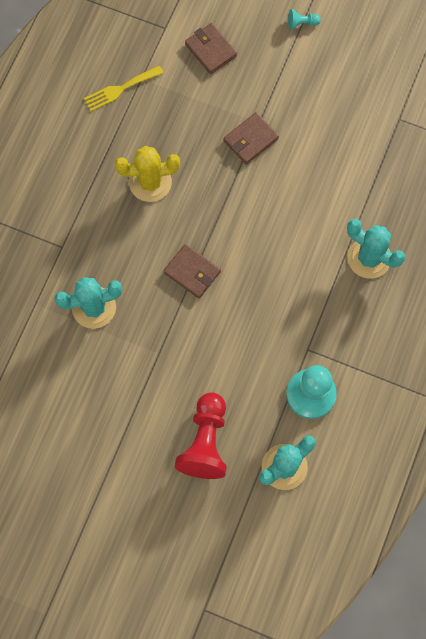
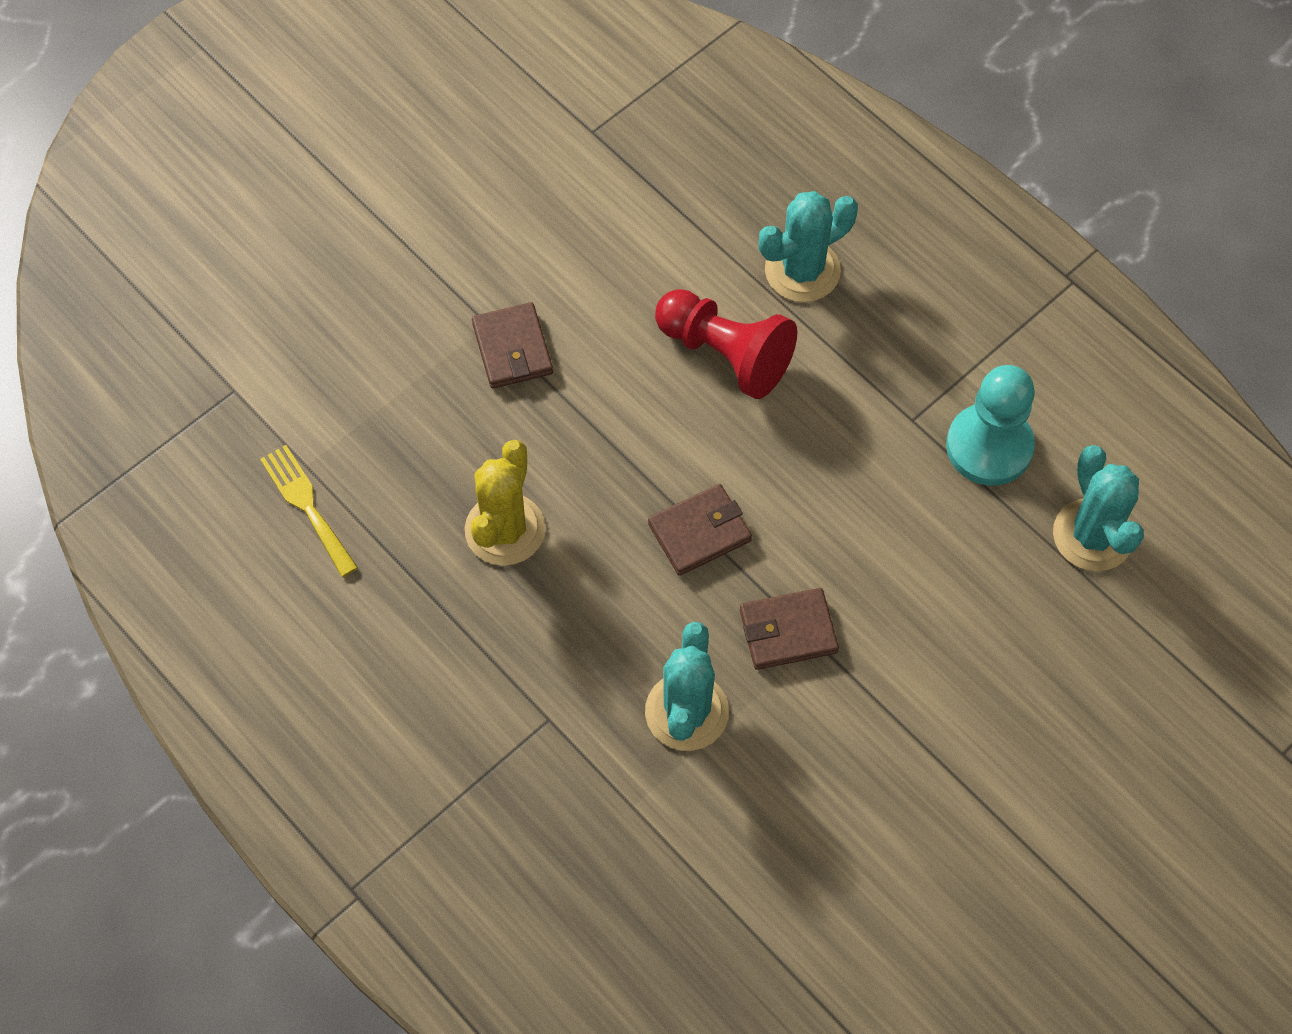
camera: 65 degrees left, 10 degrees down
yellow fork [84,66,164,111] -> yellow fork turned 150 degrees clockwise [260,445,358,577]
red pawn [175,392,227,479] -> red pawn moved to [655,289,797,399]
brown wallet [185,23,237,74] -> brown wallet moved to [740,588,839,670]
turquoise pawn [288,9,321,29] -> none

